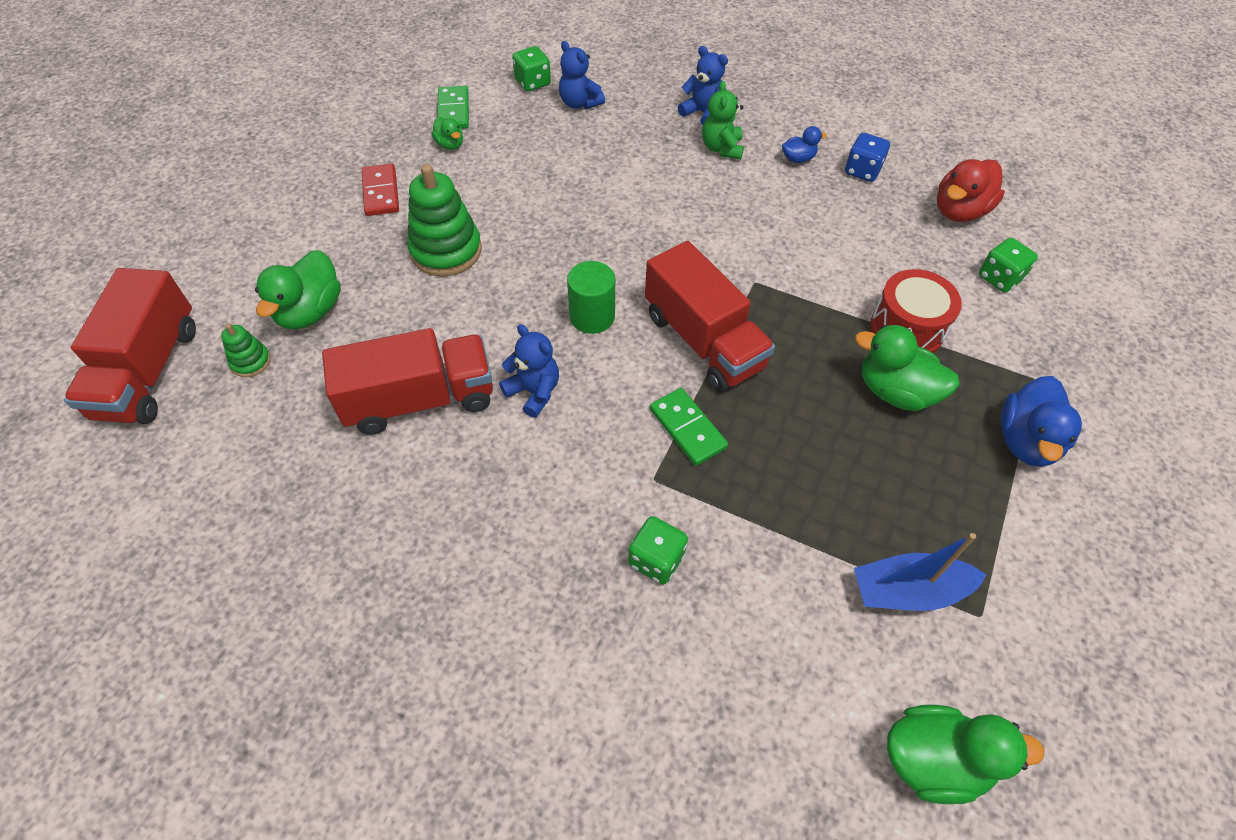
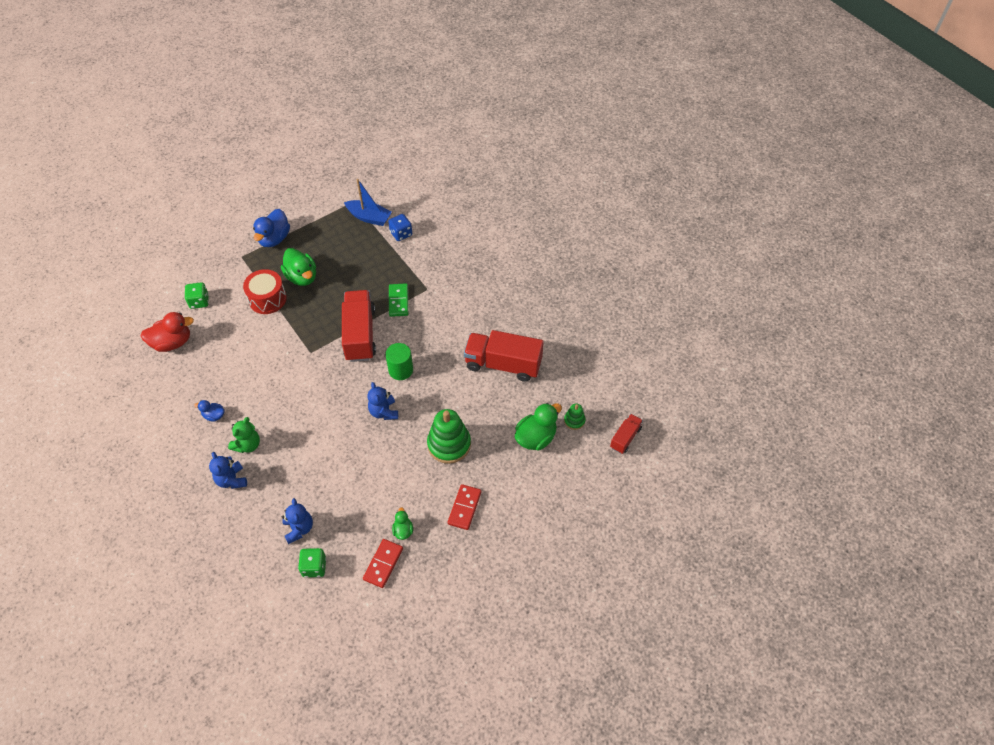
camera: 150 degrees left, 0 degrees up
red truck [64,268,196,424] -> red truck [610,414,643,454], size x0.51
green domino [437,86,469,129] -> red domino [363,539,403,588]
blue teddy bear [499,324,559,418] -> blue teddy bear moved to [367,382,398,420]
green dice [628,516,688,584] -> none
blue dice [845,133,890,182] -> blue dice moved to [388,214,412,241]
green duck [887,705,1045,804] -> none
blue duck [1000,376,1082,467] -> blue duck turned 150 degrees clockwise [253,209,290,247]

